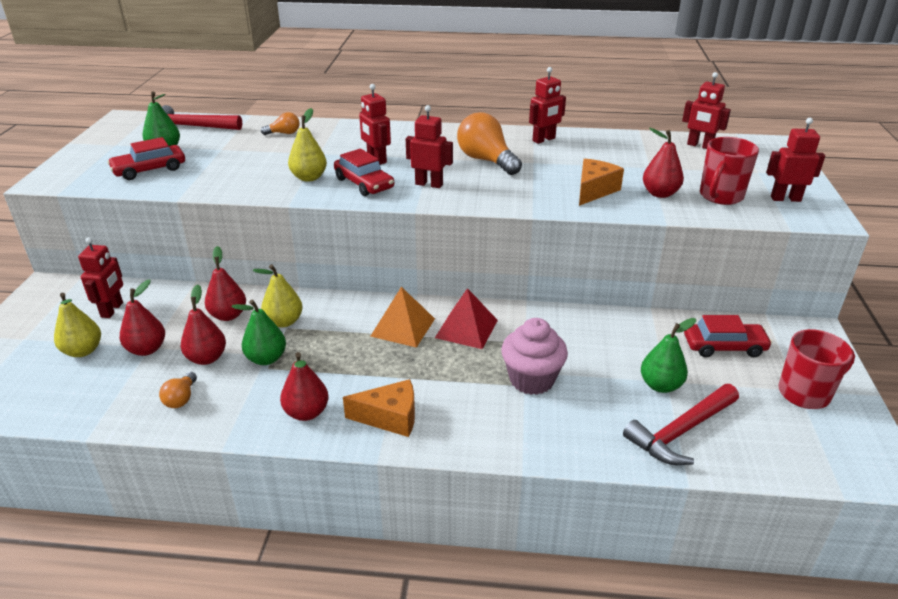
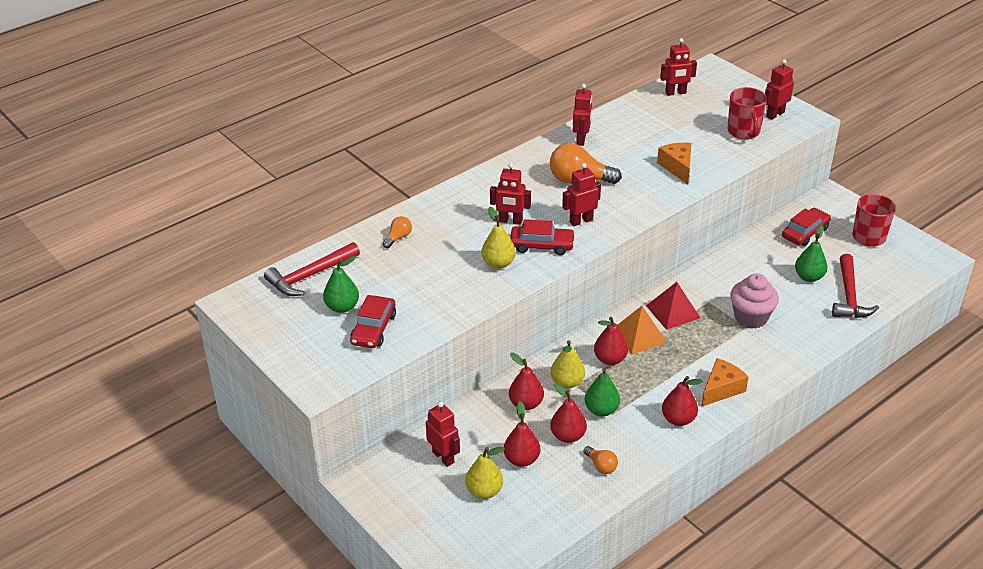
camera: 45 degrees left, 5 degrees up
red pear [643,128,684,198] -> red pear moved to [594,317,628,365]

